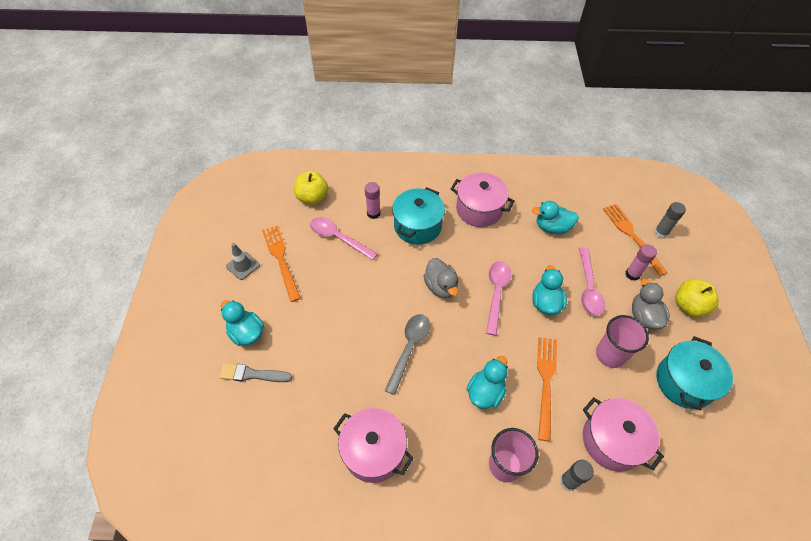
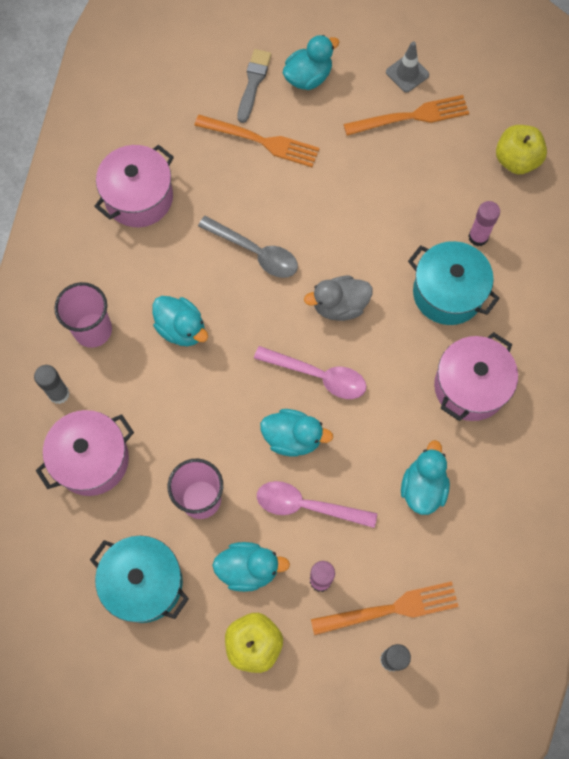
camera: 100 degrees right, 15 degrees up
pink spoon [310,217,378,260] -> none
orange fork [537,337,557,442] -> orange fork moved to [194,115,319,167]
grey duck [632,279,670,329] -> turquoise duck [212,542,290,592]

